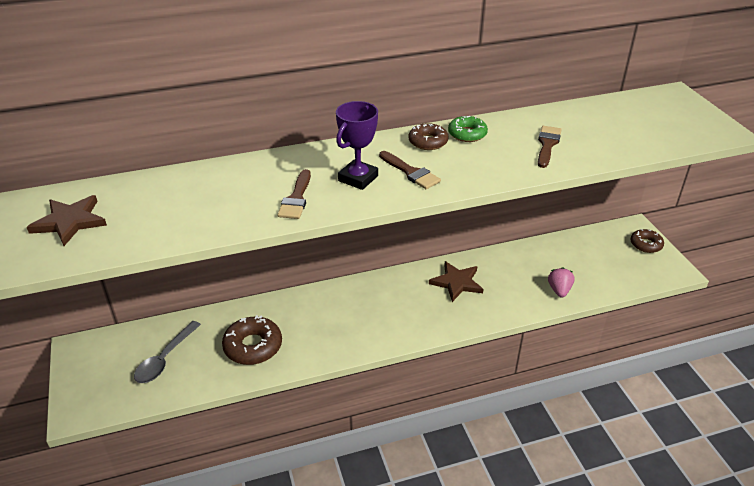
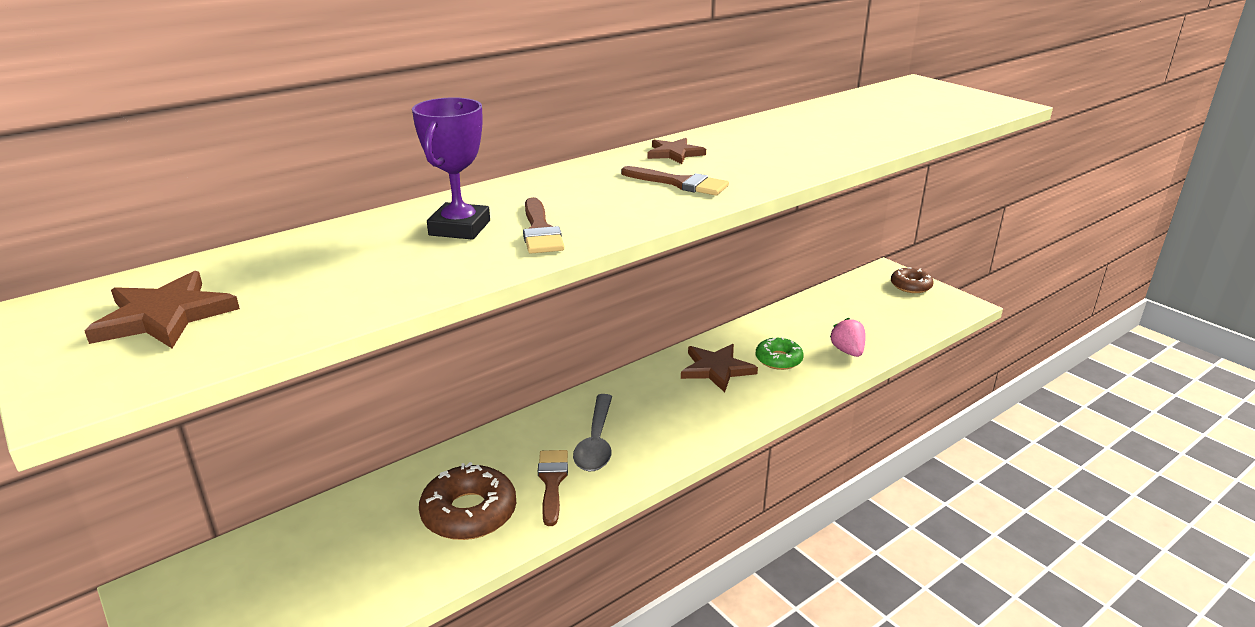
camera: 20 degrees left, 10 degrees down
grey spoon [134,321,201,383] -> grey spoon moved to [573,394,612,472]
purple trophy [336,101,378,190] -> purple trophy moved to [412,97,490,240]
brown donut [409,123,448,150] -> brown star [647,138,706,164]
green donut [448,116,488,142] -> green donut moved to [756,337,804,370]
brown brush [538,126,562,168] -> brown brush moved to [538,450,568,526]

